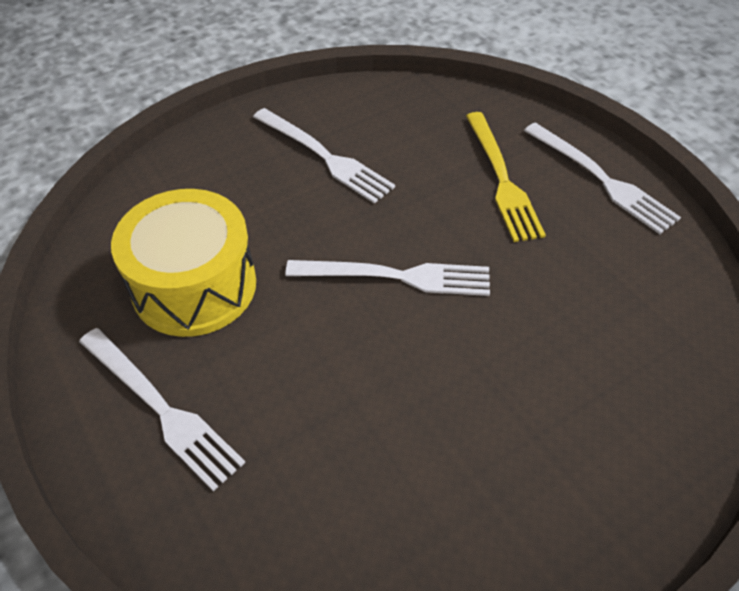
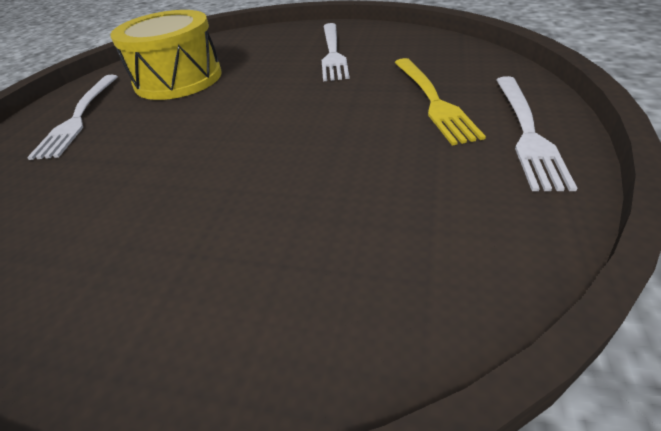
camera: 50 degrees right, 10 degrees down
white fork [285,260,490,296] -> none
yellow fork [466,112,546,242] -> yellow fork turned 45 degrees counterclockwise [394,58,486,146]

